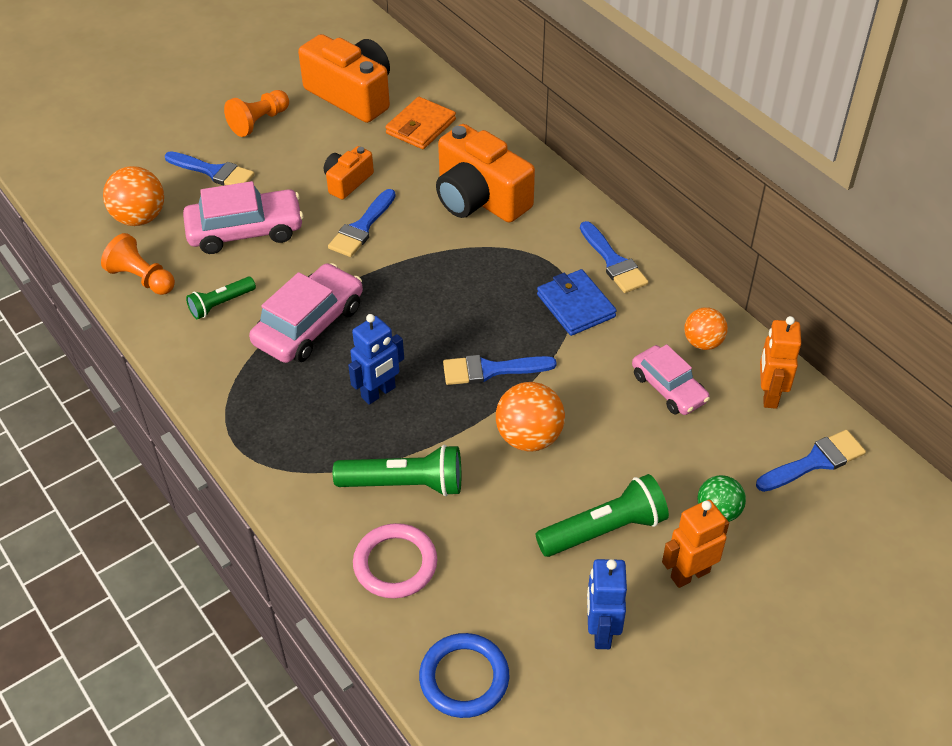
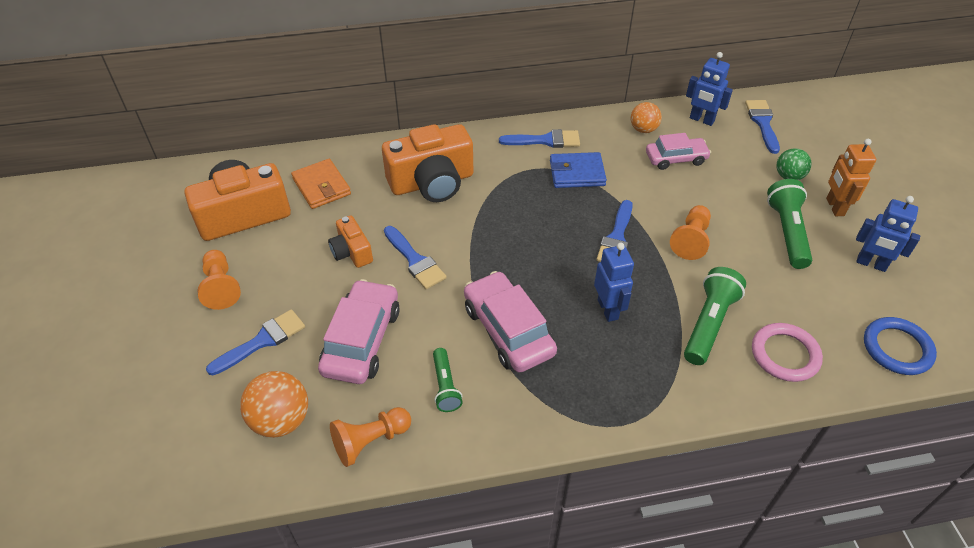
camera: 65 degrees left, 0 degrees up
orange ball [496,382,565,452] -> orange pawn [670,205,711,260]
orange robot [760,316,801,409] -> blue robot [686,52,733,126]

